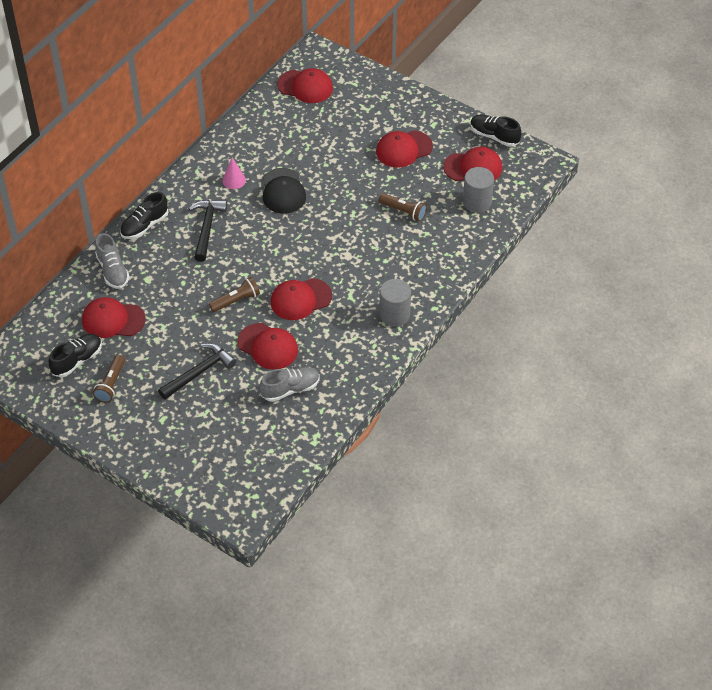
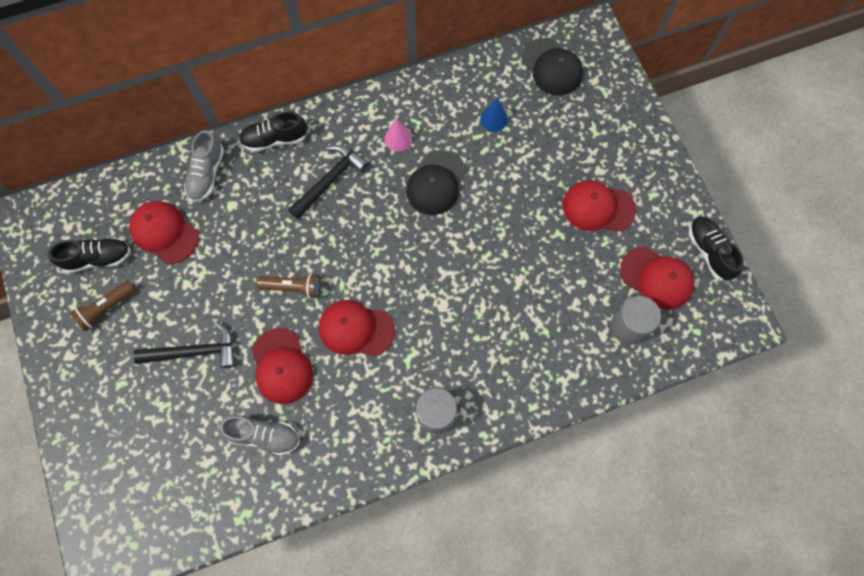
camera: 35 degrees right, 20 degrees up
red cap [277,68,333,103] -> black cap [522,38,583,95]
brown flashlight [379,193,427,222] -> none
none -> blue cone [481,98,508,132]

